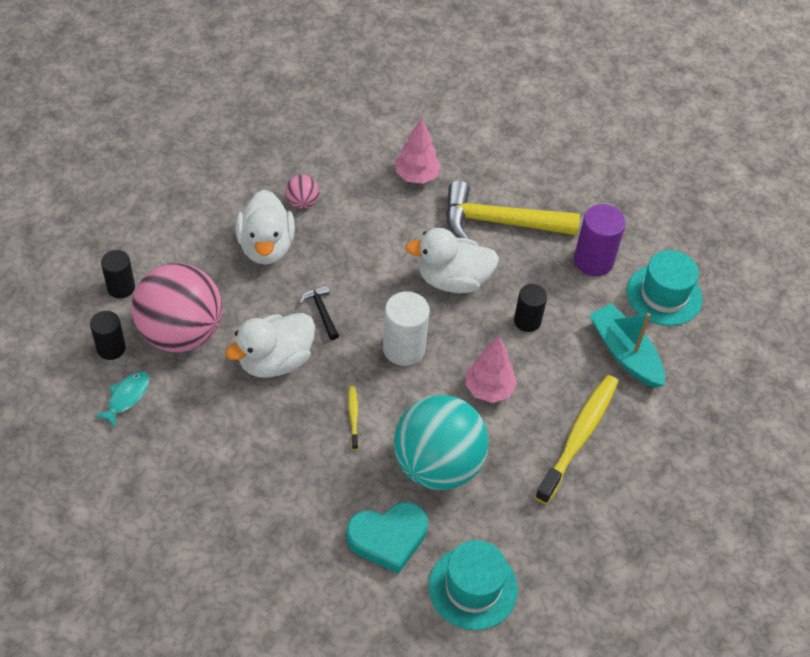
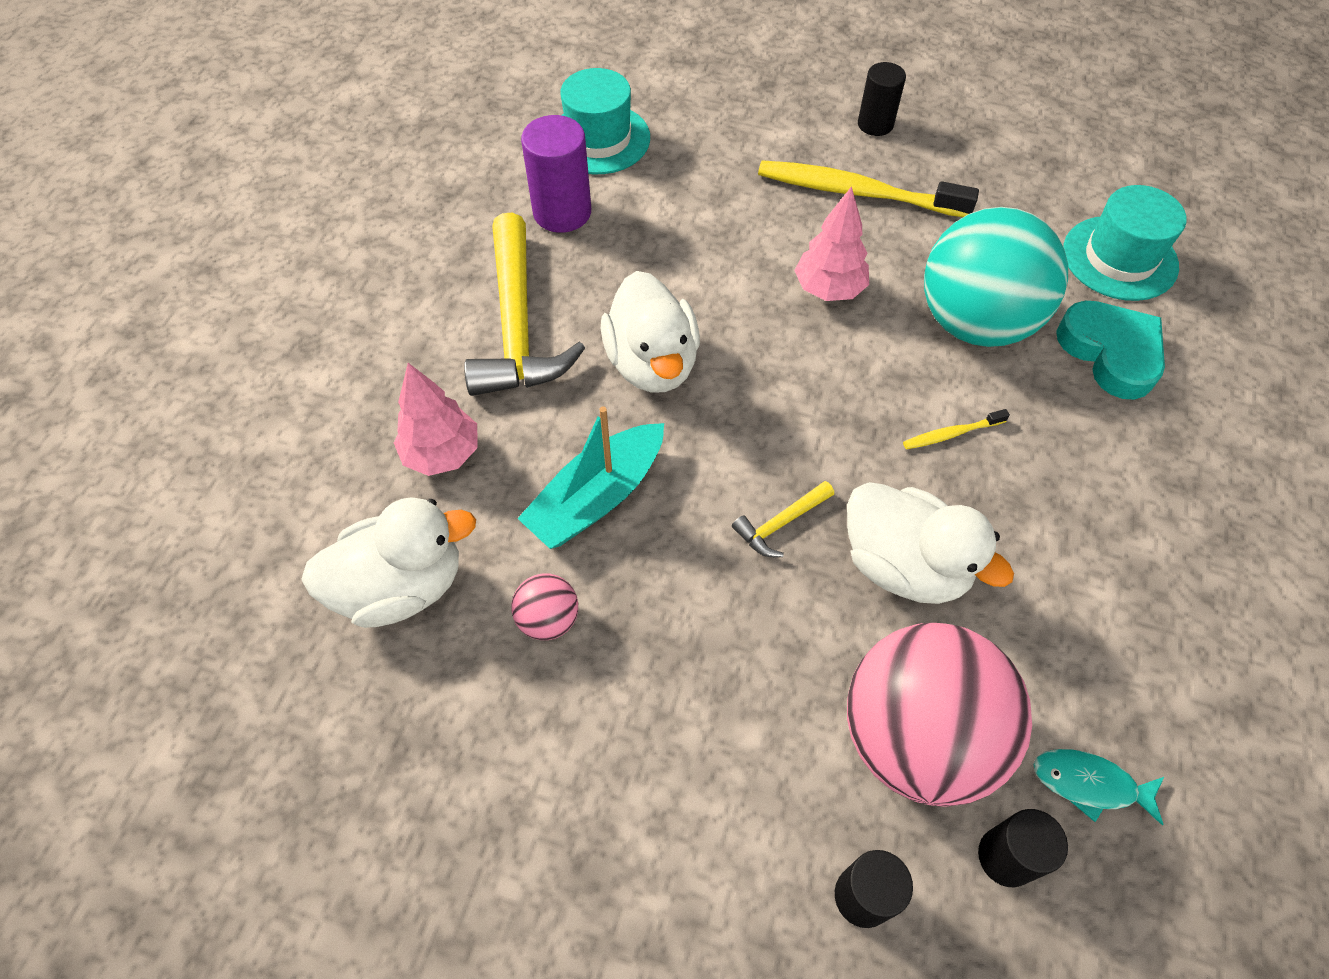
camera: 100 degrees left, 5 degrees up
white duck [235,190,295,265] -> white duck moved to [301,497,476,628]
black hammer [299,285,339,340] -> yellow hammer [732,481,834,557]
white cylinder [383,291,430,366] -> none
black cylinder [514,284,547,332] -> black cylinder moved to [858,62,906,136]
turquoise boat [589,304,665,388] -> turquoise boat moved to [517,406,664,549]

